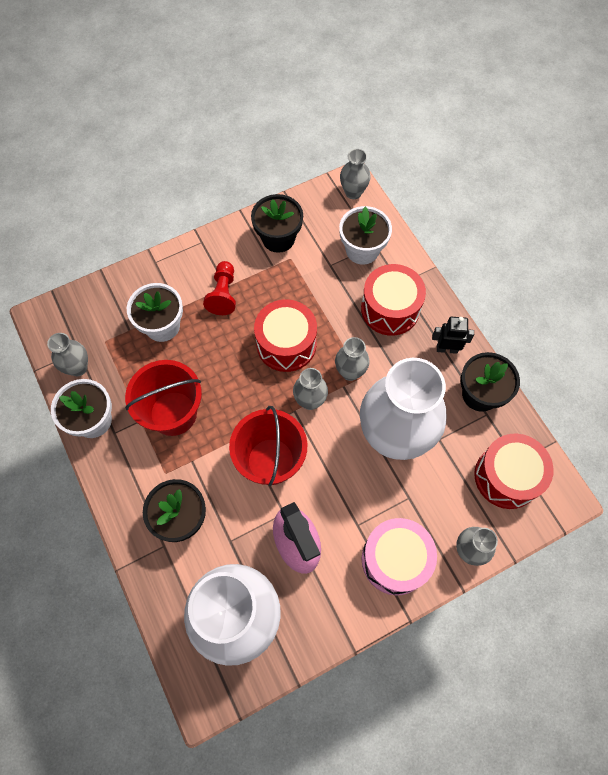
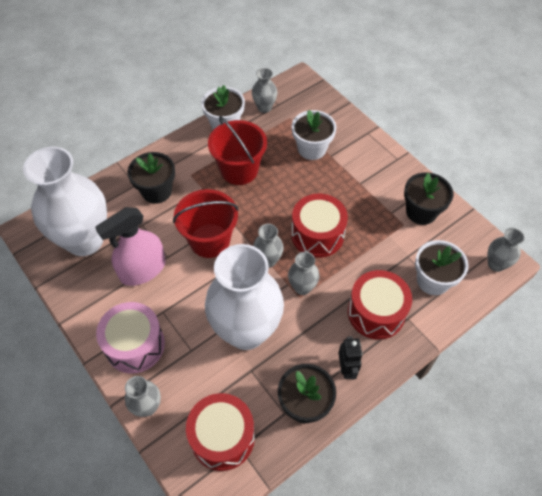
camera: 80 degrees right, 10 degrees down
red pawn [203,261,236,315] -> none

